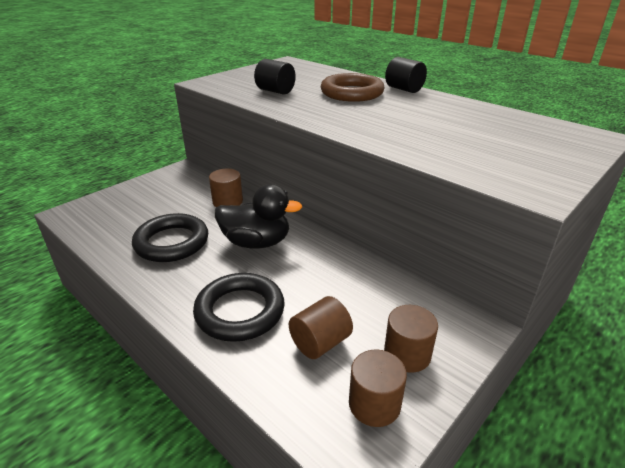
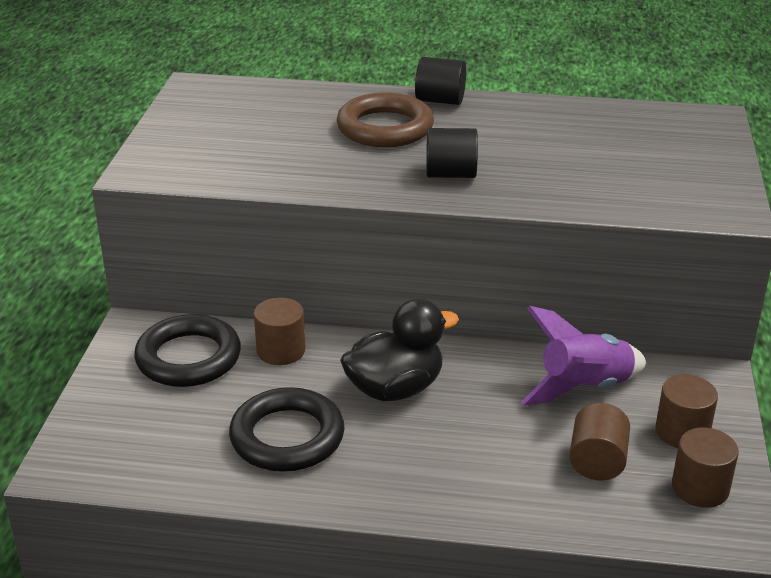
camera: 35 degrees left, 0 degrees up
black ring [193,273,285,342] -> black ring moved to [134,314,241,387]
black cylinder [254,59,296,94] -> black cylinder moved to [426,128,478,178]
none -> purple rocket [521,306,646,405]

